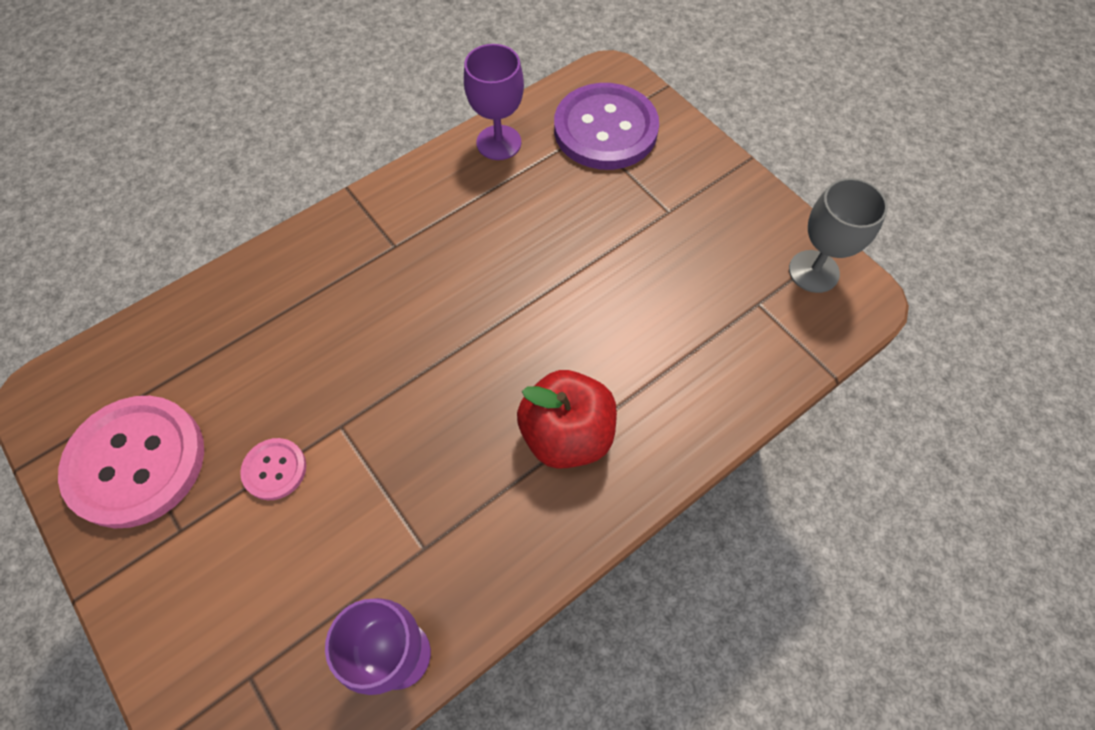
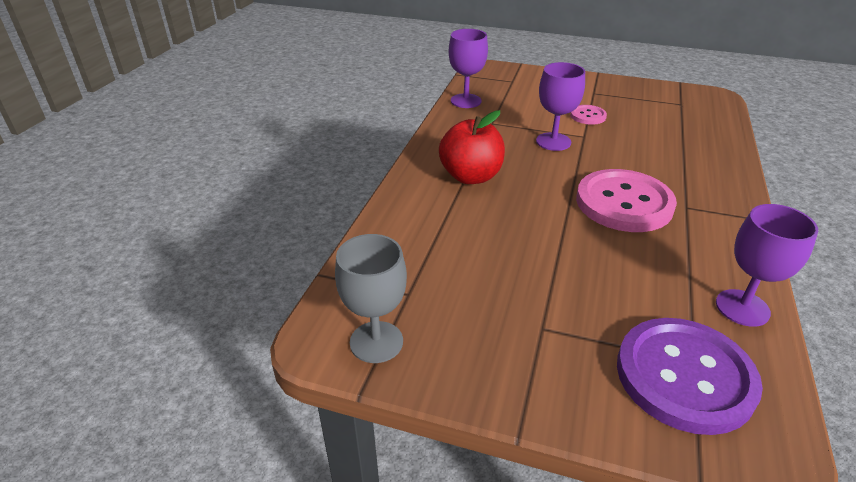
camera: 145 degrees right, 25 degrees down
pink button [58,396,204,529] -> pink button moved to [576,169,677,232]
none -> purple goblet [536,62,585,151]

